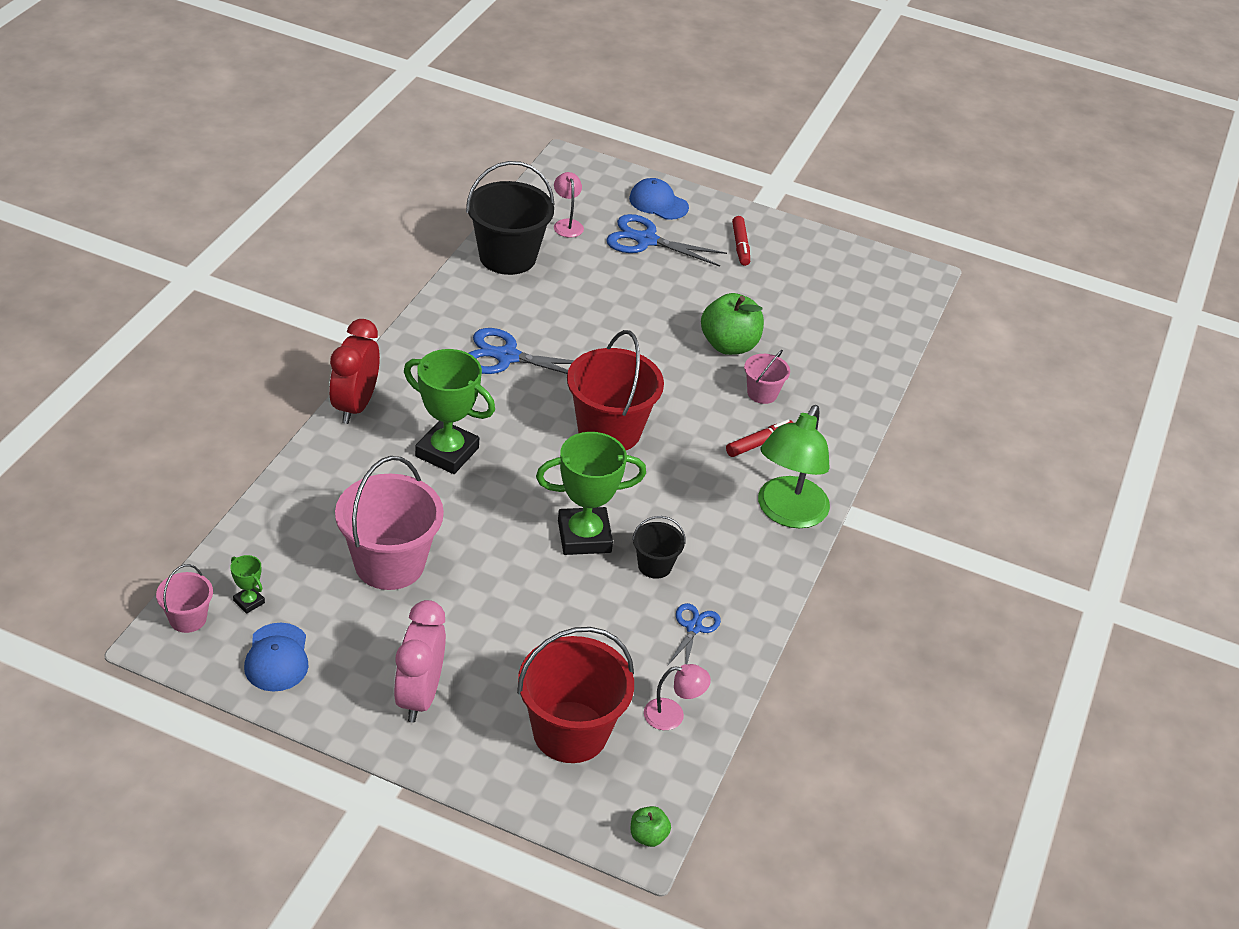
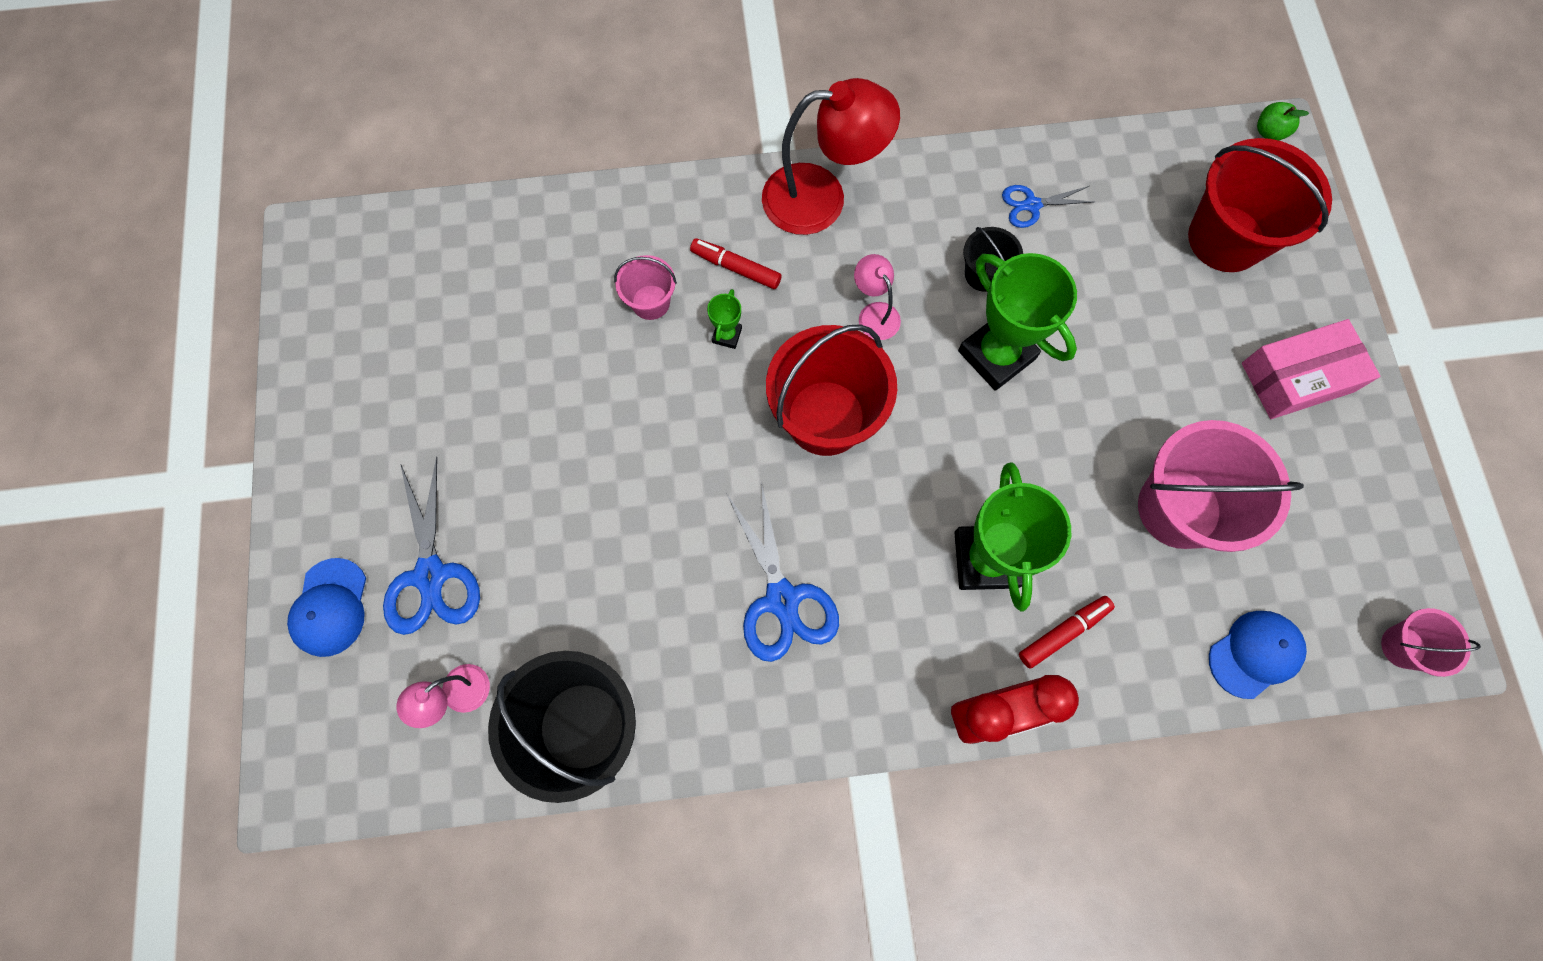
camera: 115 degrees left, 30 degrees up
green trophy [230,555,265,614] -> green trophy moved to [707,289,742,349]
blue cap [244,623,309,692] -> blue cap moved to [1209,611,1307,699]
pink clock [394,600,446,722] -> pink box [1242,319,1380,419]
pink lamp [644,664,711,730] -> pink lamp moved to [854,254,901,340]
green apple [701,293,764,355] -> none
red marker [732,216,750,266] -> red marker moved to [1019,596,1115,669]
green lamp [758,405,830,528] -> red lamp [762,78,900,235]

